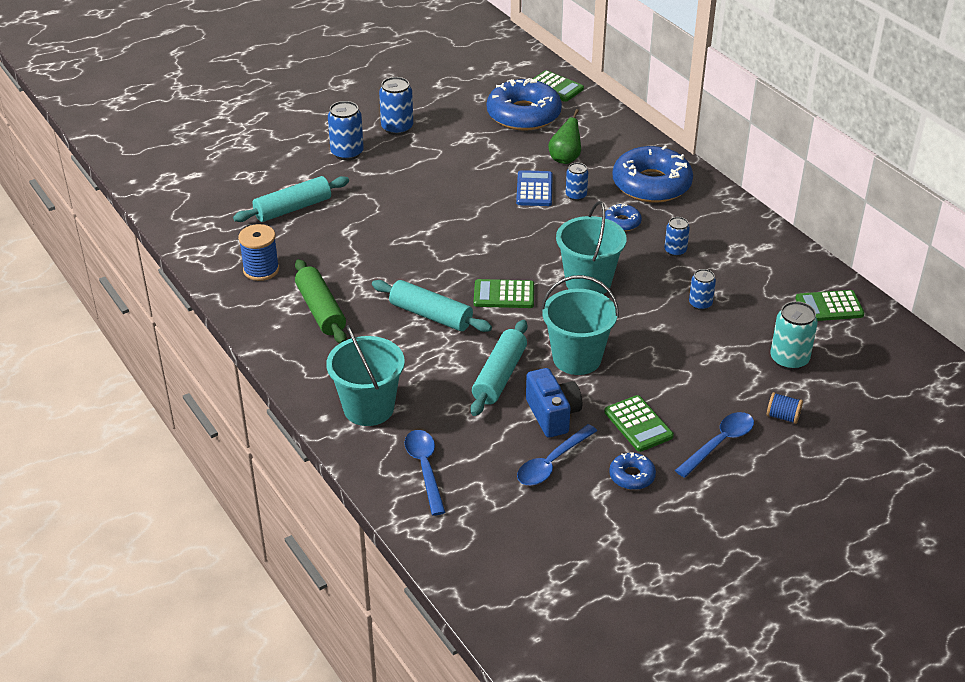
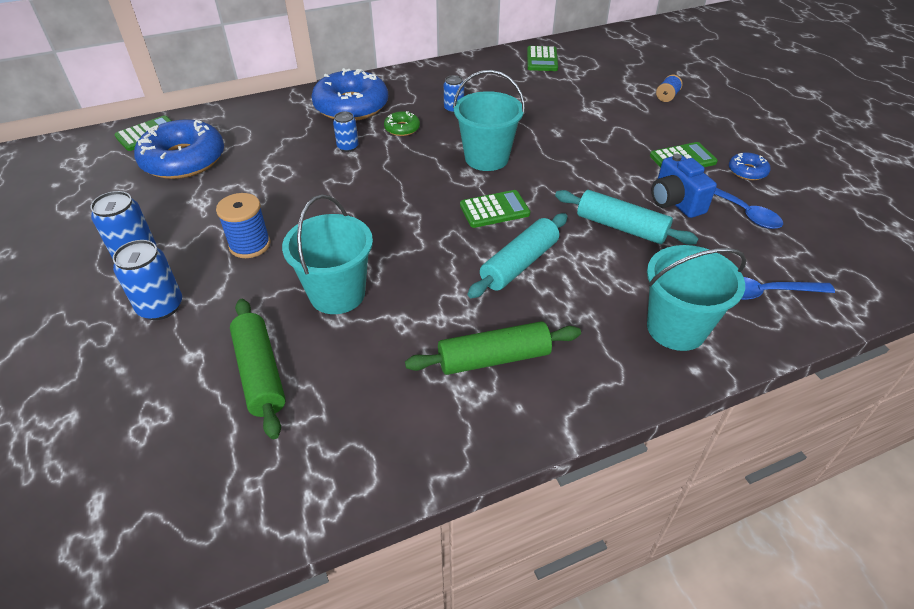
camera: 80 degrees left, 5 degrees up
turquoise rolling pin [233,176,349,222] -> green rolling pin [230,299,286,439]
blue spool [238,224,279,281] -> blue spool moved to [216,193,271,258]
green calculator [474,279,534,308] -> green calculator turned 120 degrees counterclockwise [460,190,530,228]
blue calculator [516,170,553,206] -> none
blue camera [526,368,582,438] -> blue camera turned 105 degrees counterclockwise [652,154,717,218]
turquoise bucket [541,275,619,375] -> turquoise bucket moved to [282,195,373,314]
green pear [548,109,581,164] -> none
blue donut [605,204,642,231] -> green donut [384,111,420,136]
blue spoon [675,412,754,478] -> none
blue can [689,269,716,310] -> none
turquoise can [770,301,818,370] -> none

